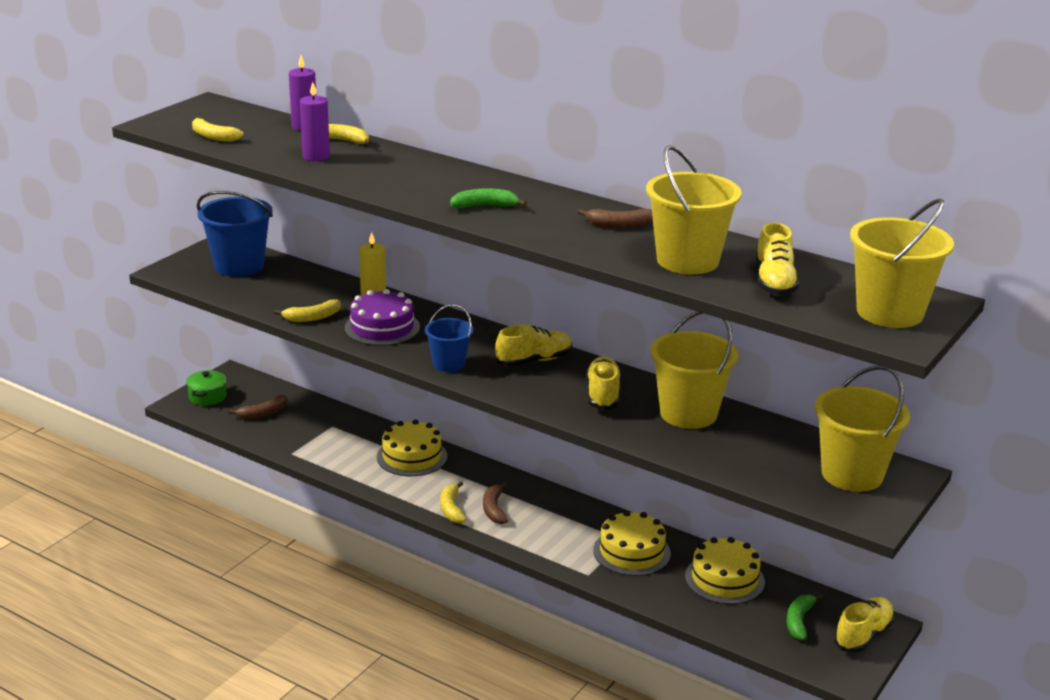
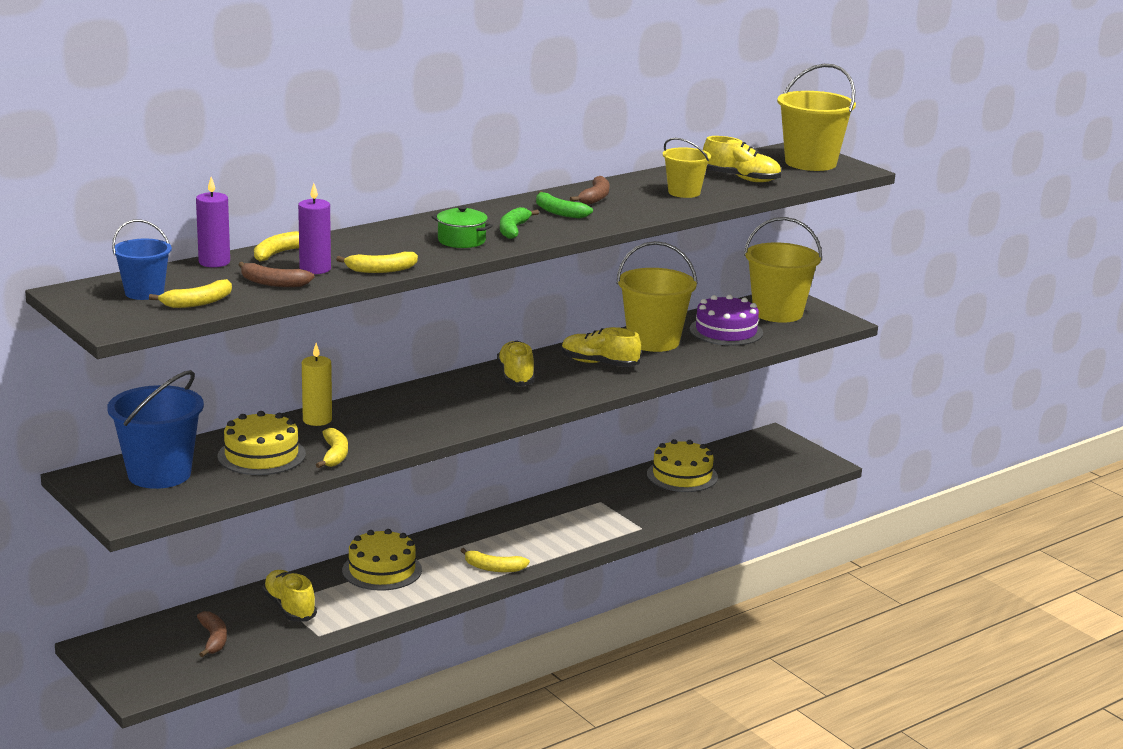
camera: 70 degrees left, 5 degrees down
green pot [186,370,227,406] -> green pot moved to [432,205,493,248]
purple cake [344,289,420,346] -> purple cake moved to [690,295,763,346]
blue bucket [425,304,473,372] -> blue bucket moved to [112,219,172,300]
brown banana [483,482,508,524] -> brown banana moved to [238,262,314,287]
yellow cake [593,510,671,576] -> yellow cake moved to [218,411,306,475]
yellow bucket [646,145,742,274] -> yellow bucket [663,138,711,198], size x0.59
green banana [786,594,823,640] -> green banana moved to [536,191,593,219]
yellow shoe [834,597,895,653] -> yellow shoe moved to [262,570,317,622]
none -> yellow banana [336,252,418,273]

